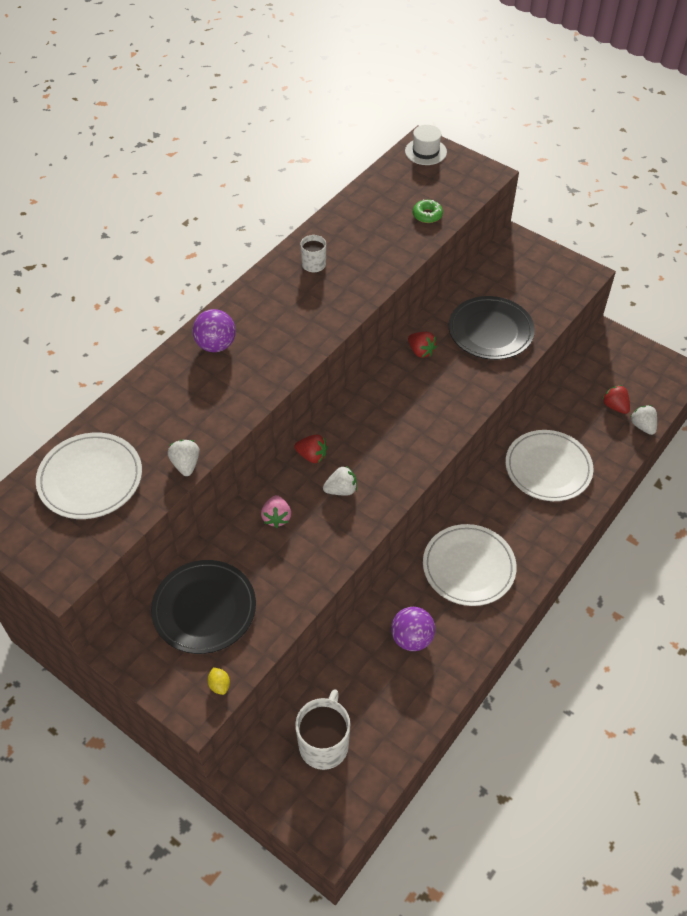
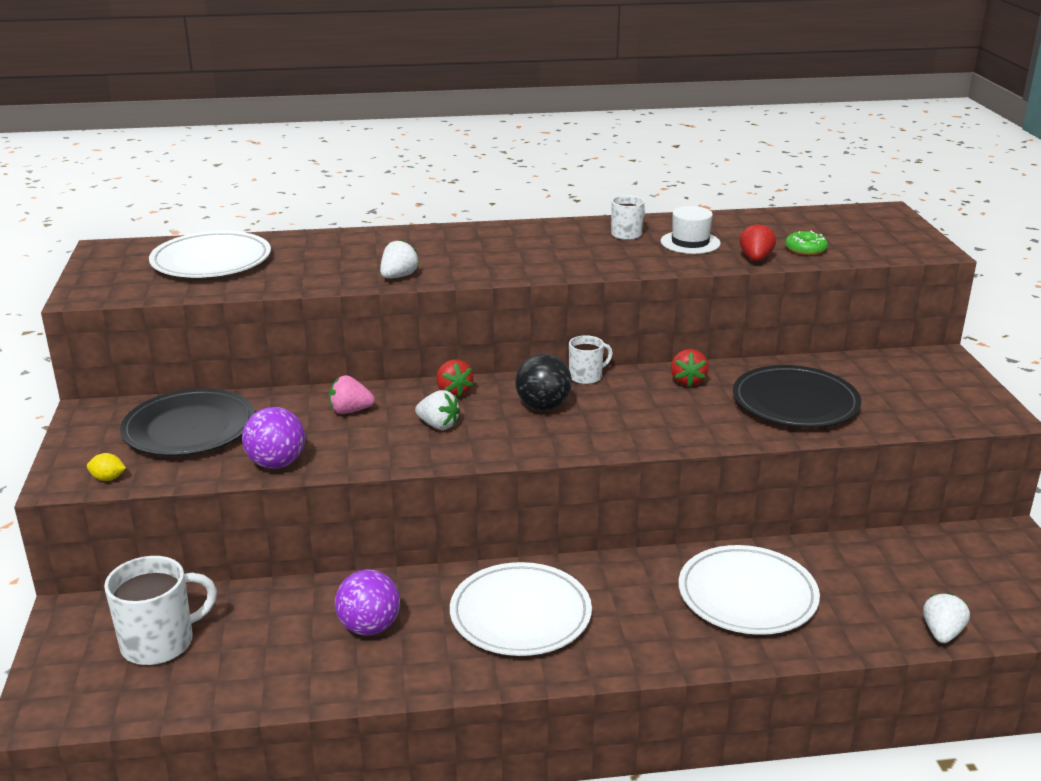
camera: 45 degrees right, 25 degrees down
white strawberry [168,440,200,476] -> white strawberry moved to [380,240,419,278]
purple ball [193,309,236,352] -> purple ball moved to [242,407,305,469]
yellow lemon [208,667,230,695] -> yellow lemon turned 75 degrees clockwise [87,453,126,481]
pink strawberry [261,495,291,528] -> pink strawberry turned 45 degrees clockwise [329,375,375,414]
white hat [405,125,447,165] -> white hat moved to [661,206,721,254]
red strawberry [602,385,630,414] -> red strawberry moved to [739,222,776,261]
none -> black ball [515,354,572,411]
none -> white mug [569,335,613,384]

